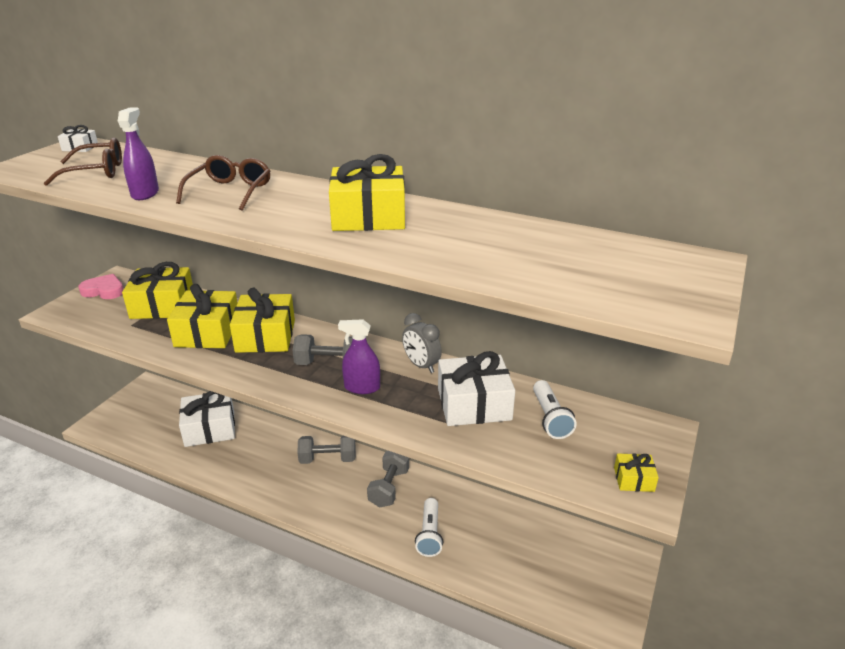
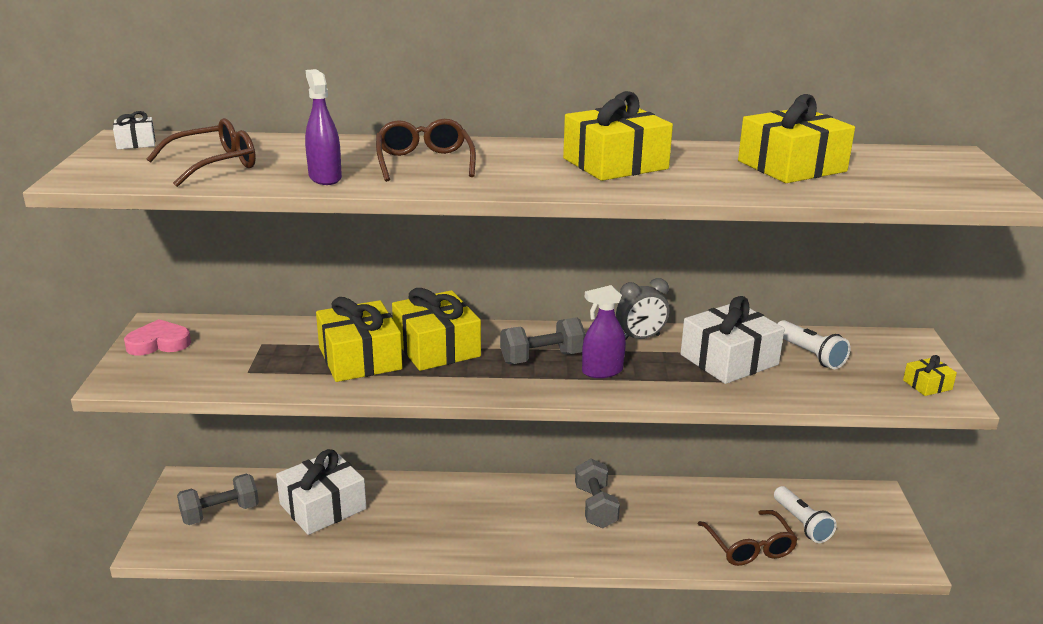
camera: 25 degrees left, 5 degrees down
yellow gift [122,262,193,319] -> yellow gift moved to [738,94,855,183]
grey dumbbell [297,436,355,464] -> grey dumbbell moved to [177,474,259,525]
grey clock [402,313,442,373] -> grey clock turned 45 degrees counterclockwise [616,278,669,339]
white flashlight [415,498,443,557] -> white flashlight moved to [774,486,837,543]
none -> brown glasses [698,510,798,566]

